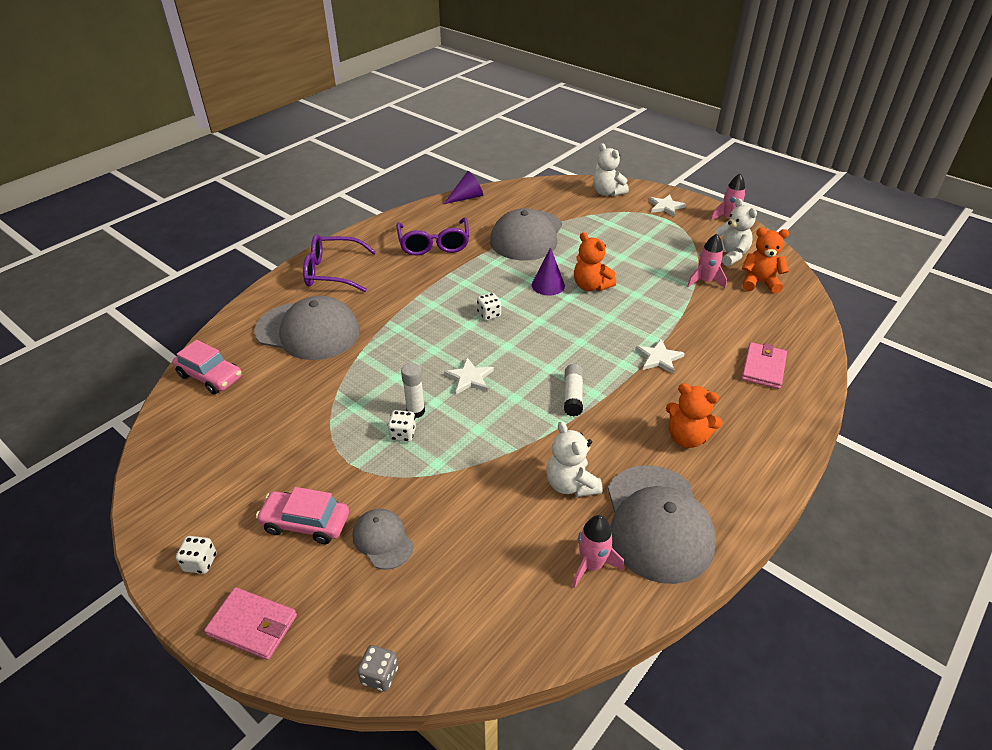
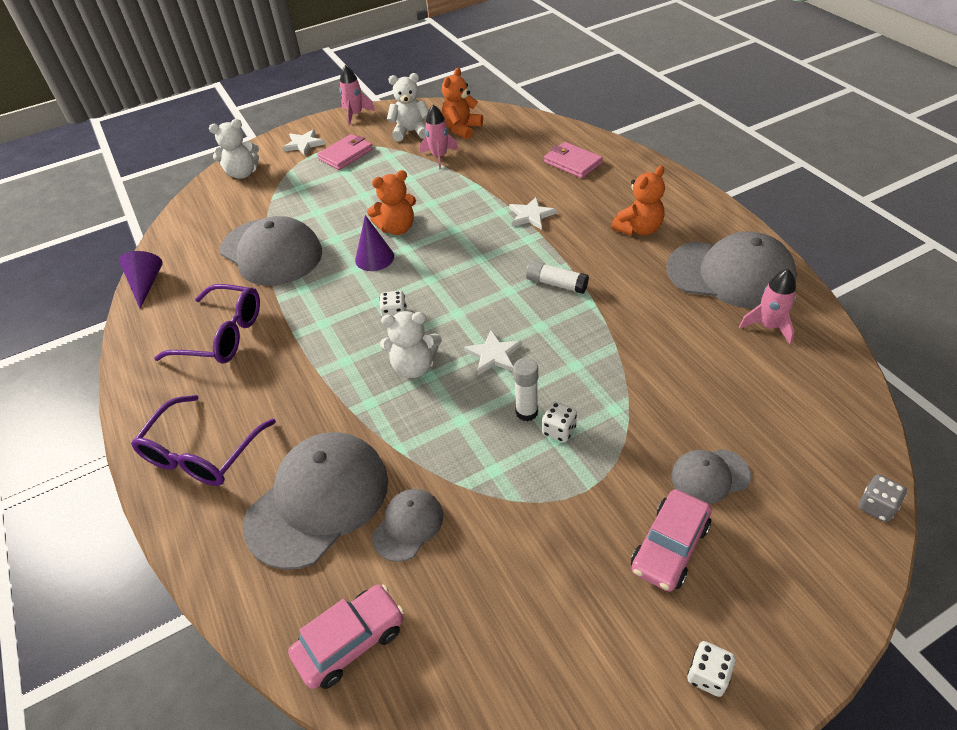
camera: 65 degrees left, 5 degrees up
pink wallet [204,587,297,660] -> pink wallet moved to [317,134,373,170]
white teddy bear [546,421,602,497] -> white teddy bear moved to [380,311,442,378]
none -> grey cap [372,489,443,562]

